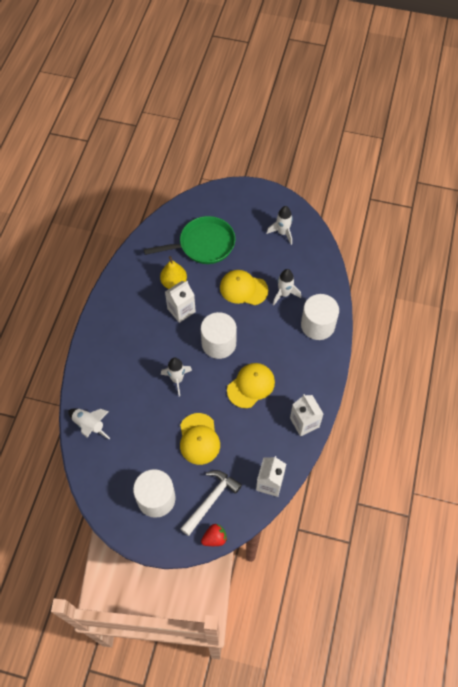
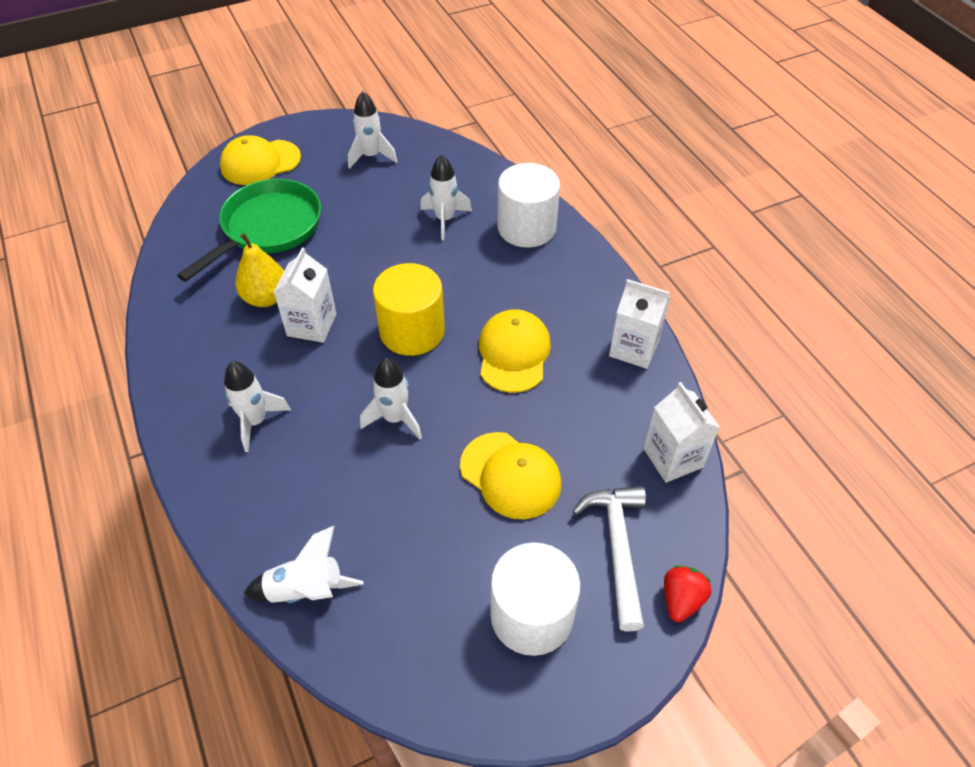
camera: 40 degrees left, 10 degrees down
white cylinder [201,312,237,359] -> yellow cylinder [373,263,445,356]
yellow cap [220,270,268,305] -> yellow cap moved to [220,135,301,185]
none -> white rocket [224,361,291,452]

